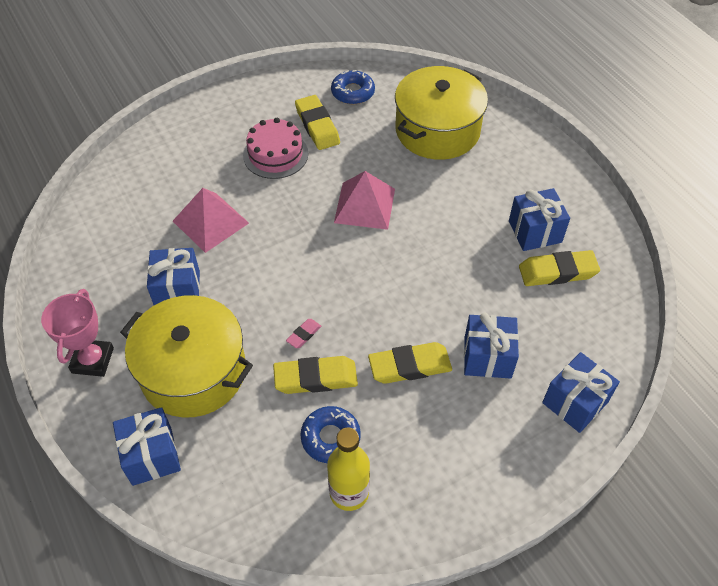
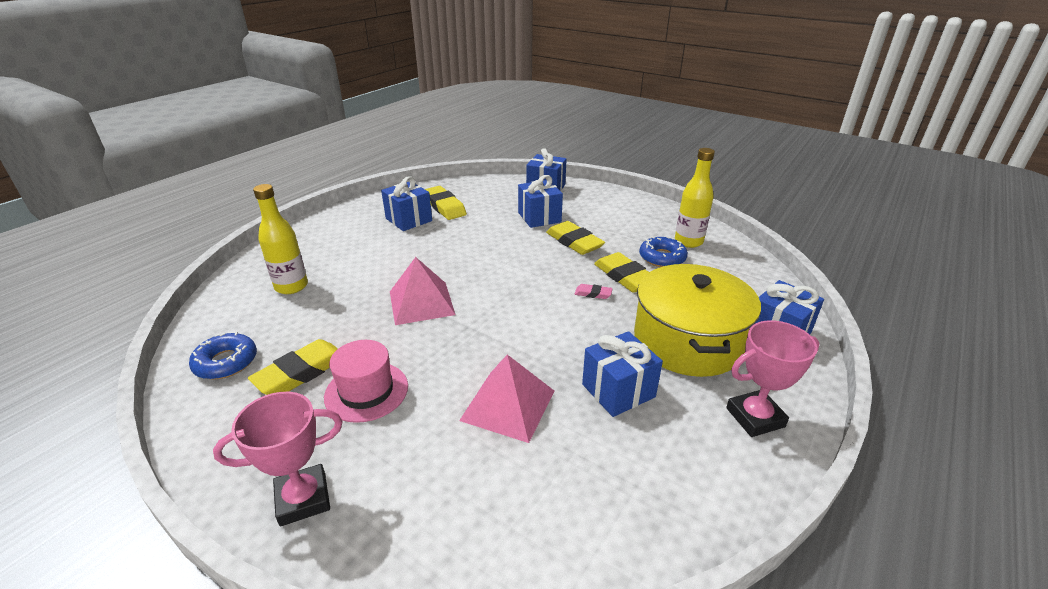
camera: 115 degrees left, 20 degrees down
pink cake [243,118,308,179] -> pink hat [324,340,408,423]
yellow pot [395,66,488,160] -> yellow bottle [253,184,308,294]
none -> pink trophy [213,392,343,526]

